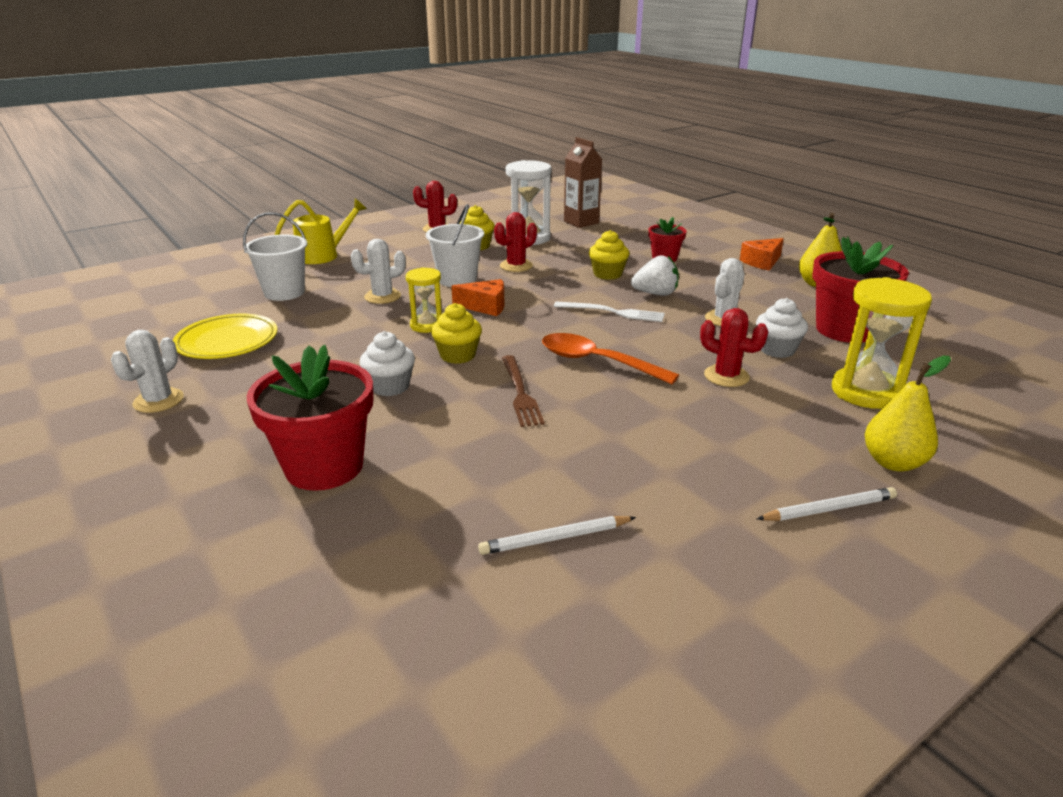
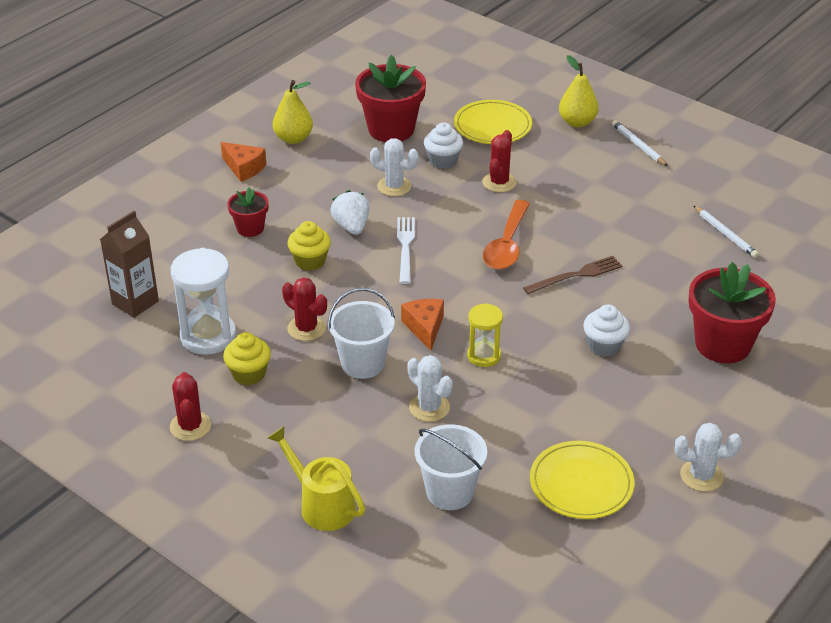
camera: 105 degrees left, 10 degrees up
yellow cupcake [431,303,482,364] -> none
yellow hourglass [832,277,932,409] -> yellow plate [454,100,532,144]

